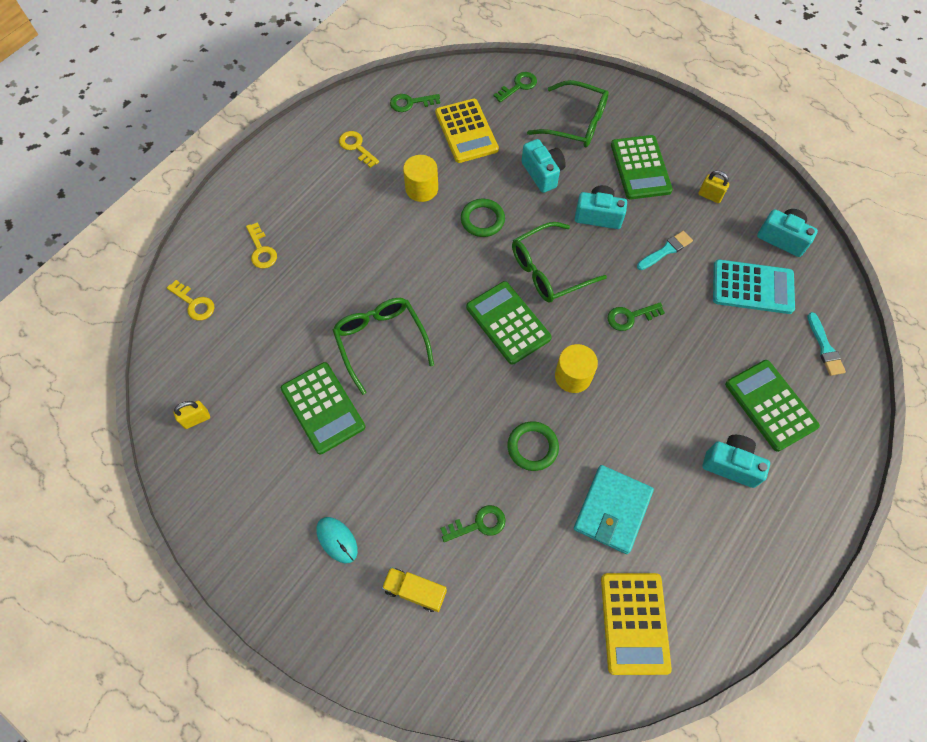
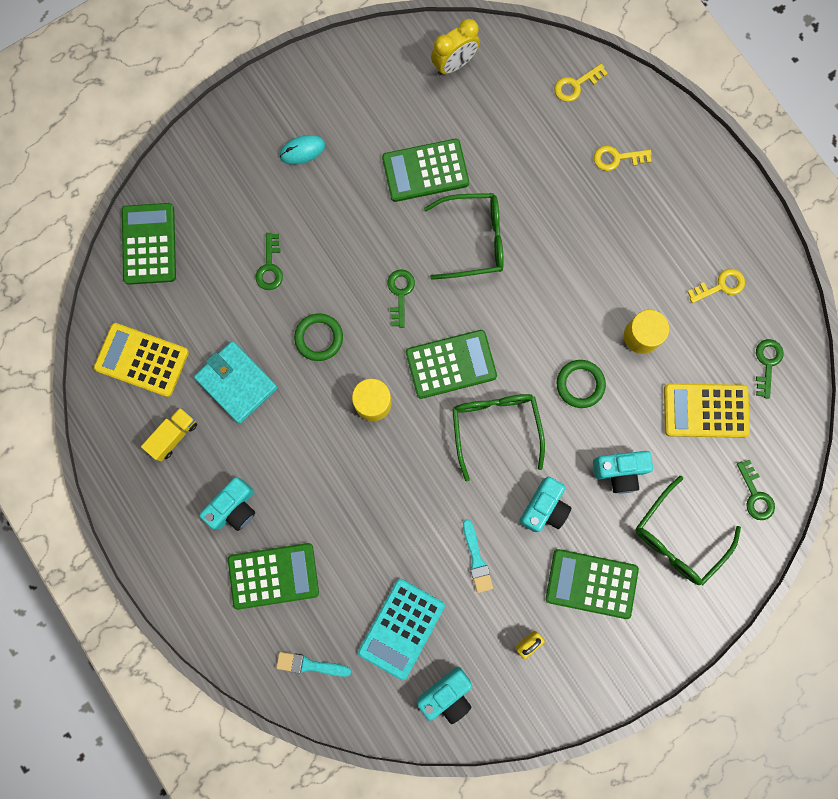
camera: 110 degrees right, 15 degrees up
yellow padlock [174,401,210,429] -> yellow clock [431,19,480,75]
yellow truck [382,567,447,612] -> yellow truck moved to [141,407,197,461]
green key [608,303,665,331] -> green key moved to [388,269,415,328]
none -> green calculator [122,203,176,285]

